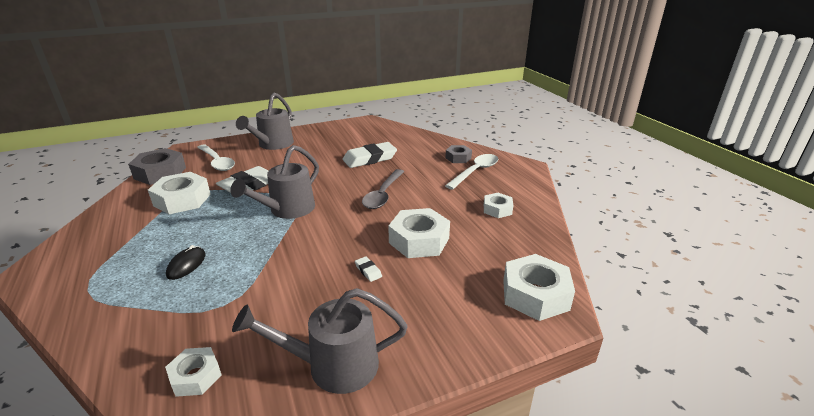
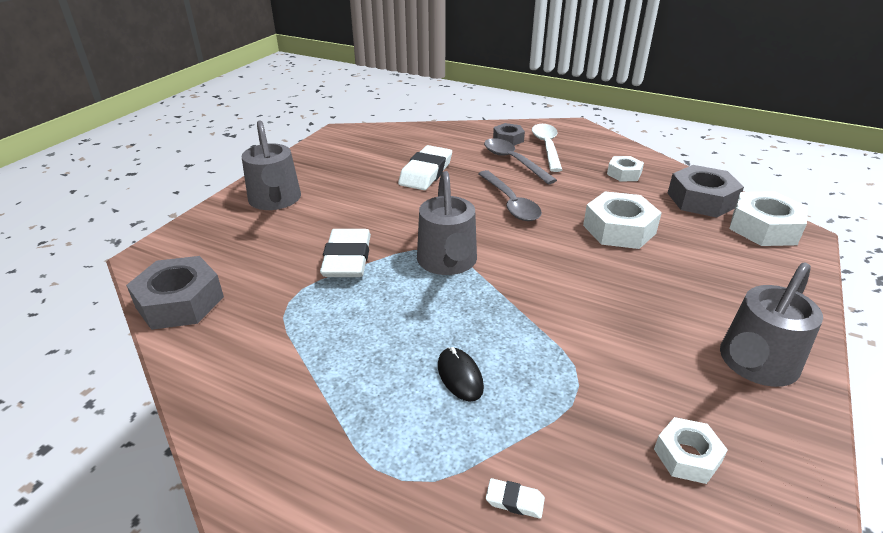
camera: 40 degrees left, 5 degrees up
white nut [148,172,211,214] -> none
white spoon [197,145,235,171] -> none
white eraser [355,256,382,282] -> white eraser moved to [486,478,545,519]
none -> grey spoon [484,138,557,184]
none -> grey nut [667,165,744,218]

